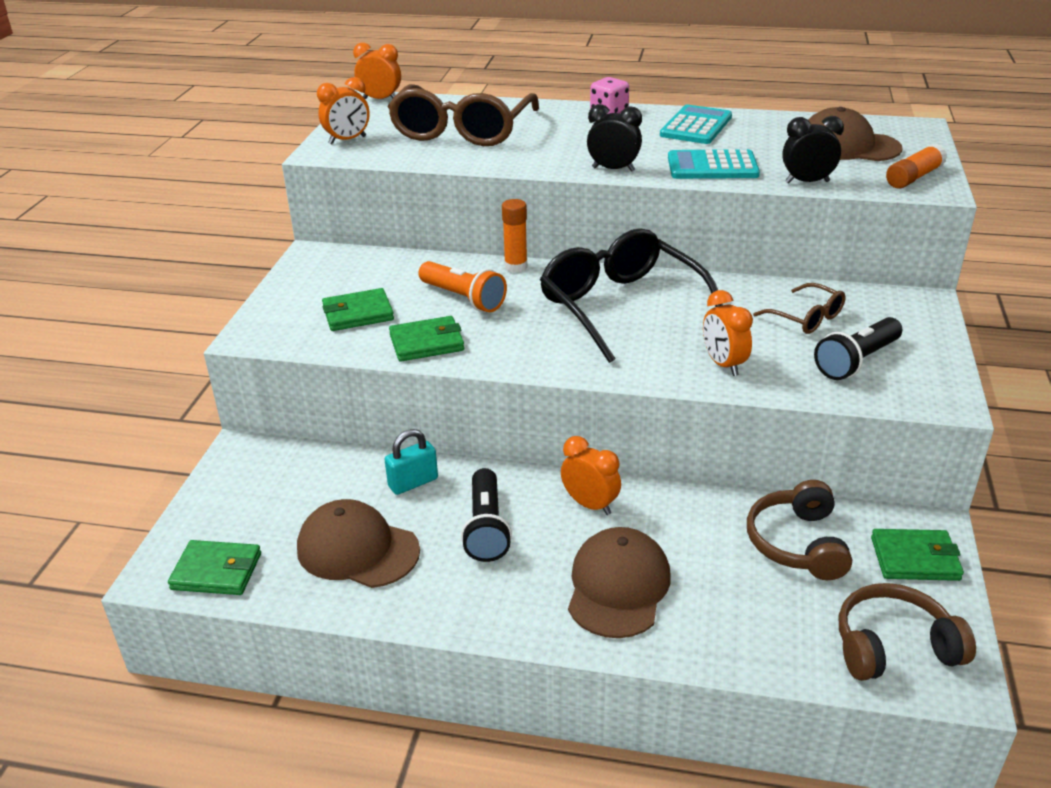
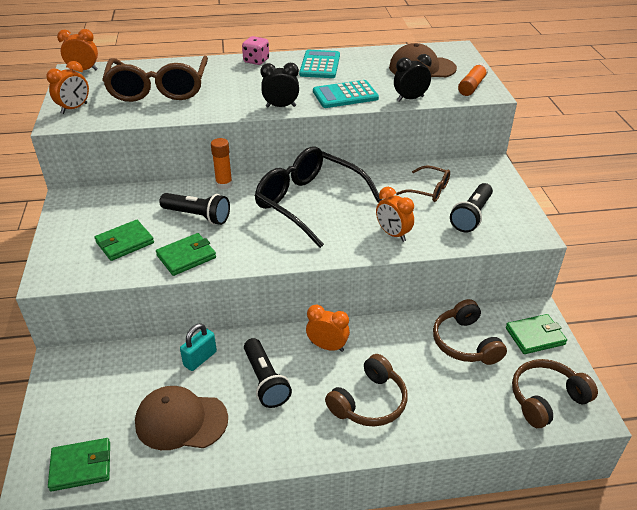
camera: 20 degrees left, 5 degrees up
orange flashlight [419,261,507,312] -> black flashlight [159,193,230,225]
brown cap [568,527,671,638] -> brown headphones [325,354,407,427]

